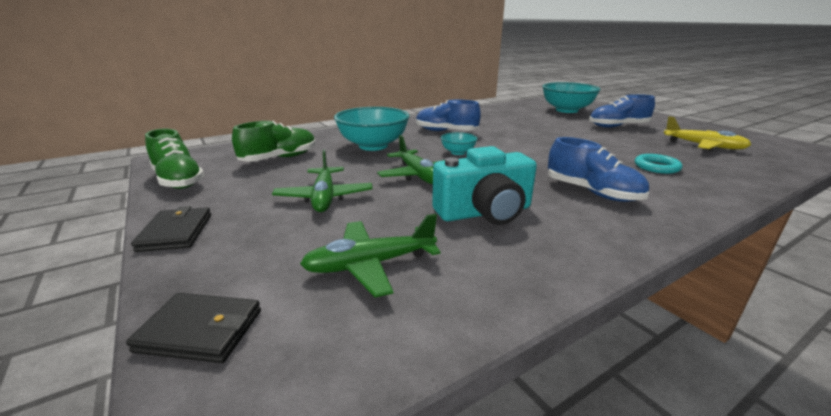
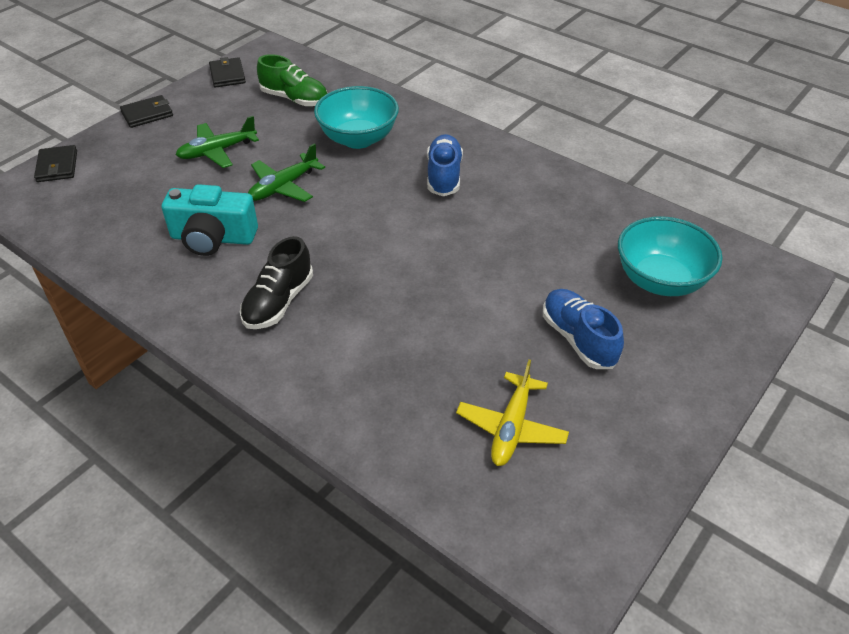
camera: 70 degrees right, 20 degrees up
green shoe [145,129,205,189] -> black wallet [209,57,246,88]
green plane [300,214,441,297] -> none
turquoise camera [432,146,537,225] -> turquoise camera turned 45 degrees counterclockwise [162,184,258,256]
turquoise bowl [441,132,478,155] -> none
blue shoe [548,137,649,202] -> black shoe [240,236,313,329]
turquoise ring [635,154,682,174] -> none

